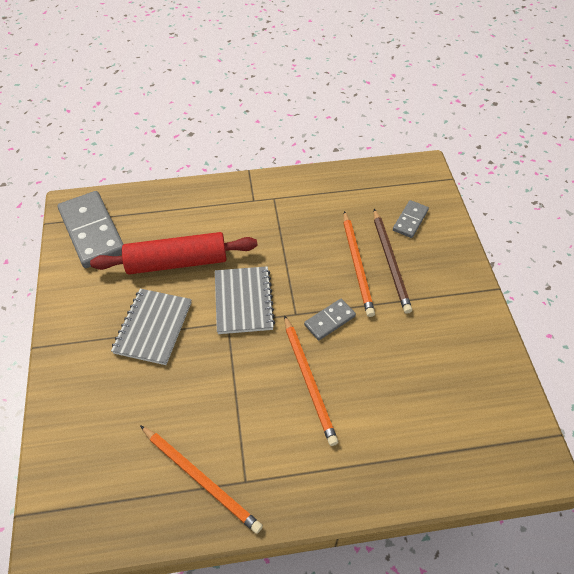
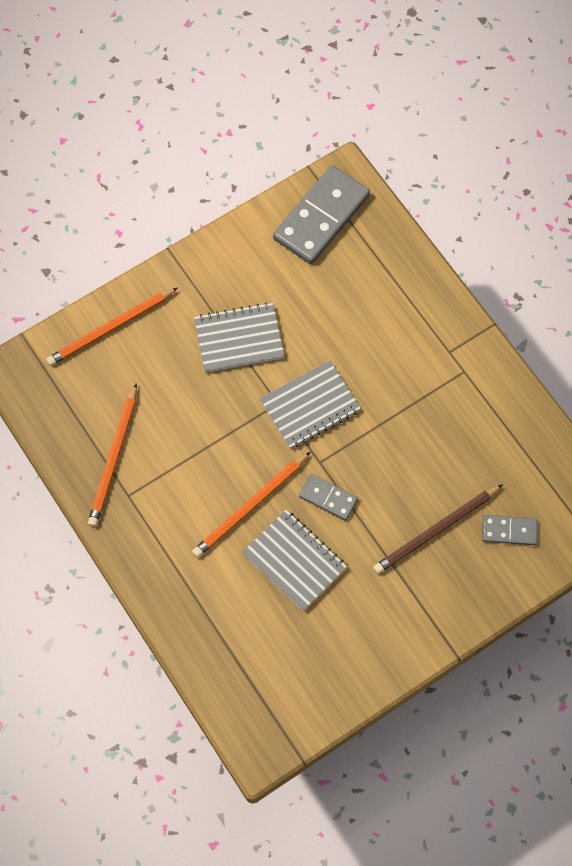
camera: 65 degrees right, 15 degrees up
red rolling pin [90,232,258,274] -> none
orange pencil [343,211,375,317] -> orange pencil moved to [46,288,177,366]
none -> grey notebook [242,510,347,611]

